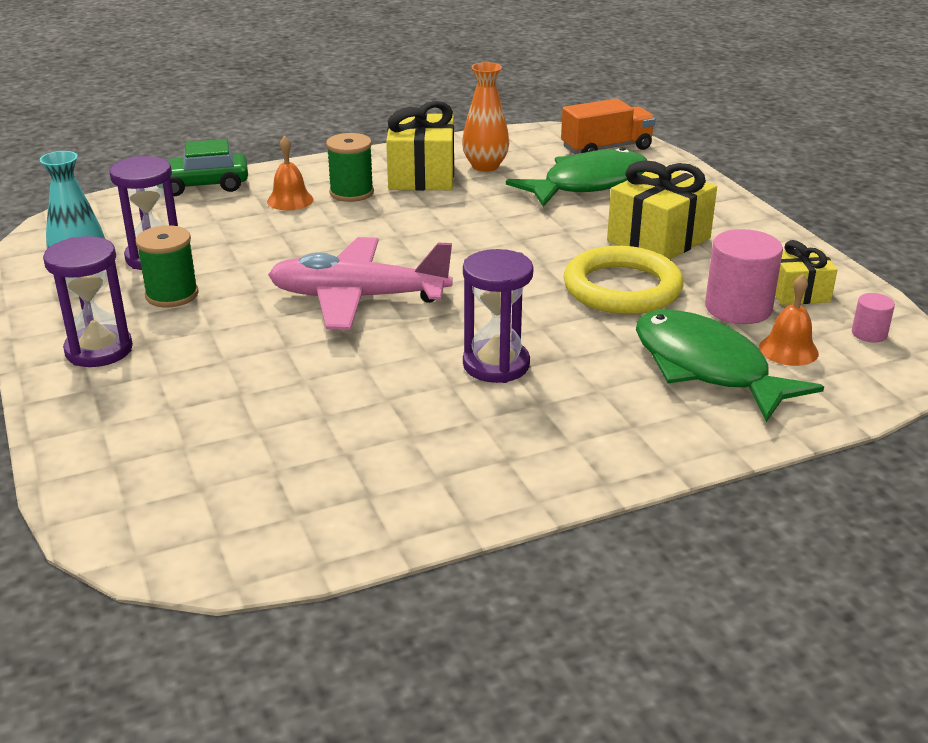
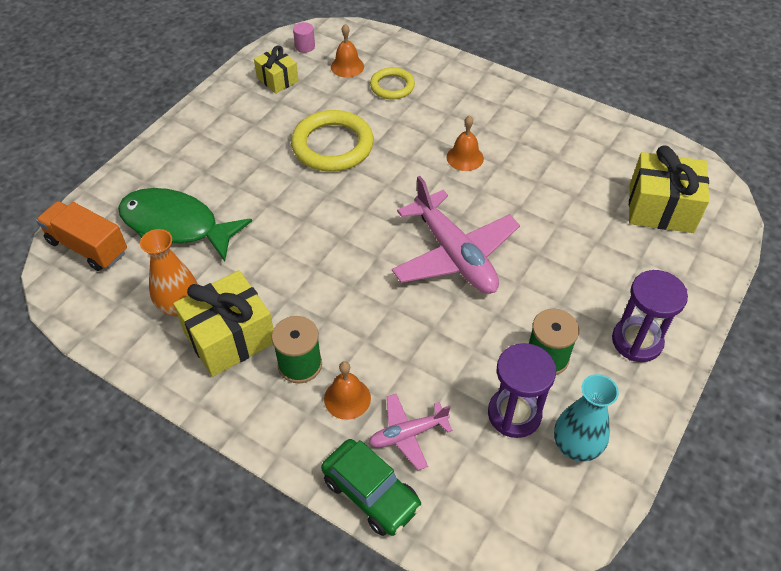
camera: 125 degrees left, 20 degrees up
purple hourglass [463,249,534,383] -> orange bell [447,115,484,171]
yellow gift [607,160,717,259] -> yellow gift moved to [629,145,709,233]
green fish [636,310,824,422] -> yellow ring [370,67,415,99]
pink cylinder [705,229,783,324] -> none
none -> pink plane [369,394,453,470]

